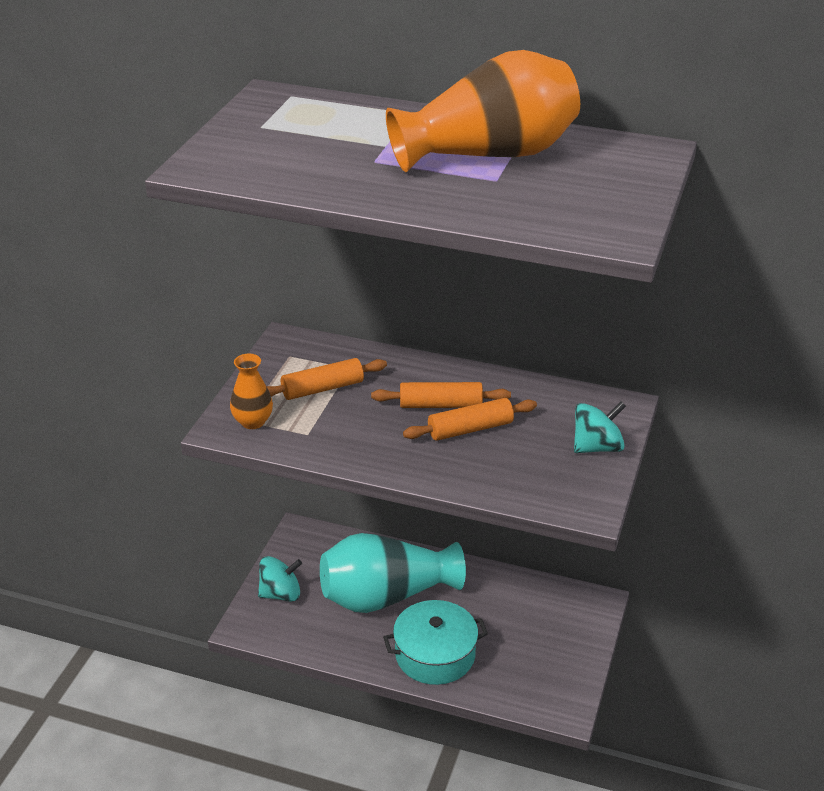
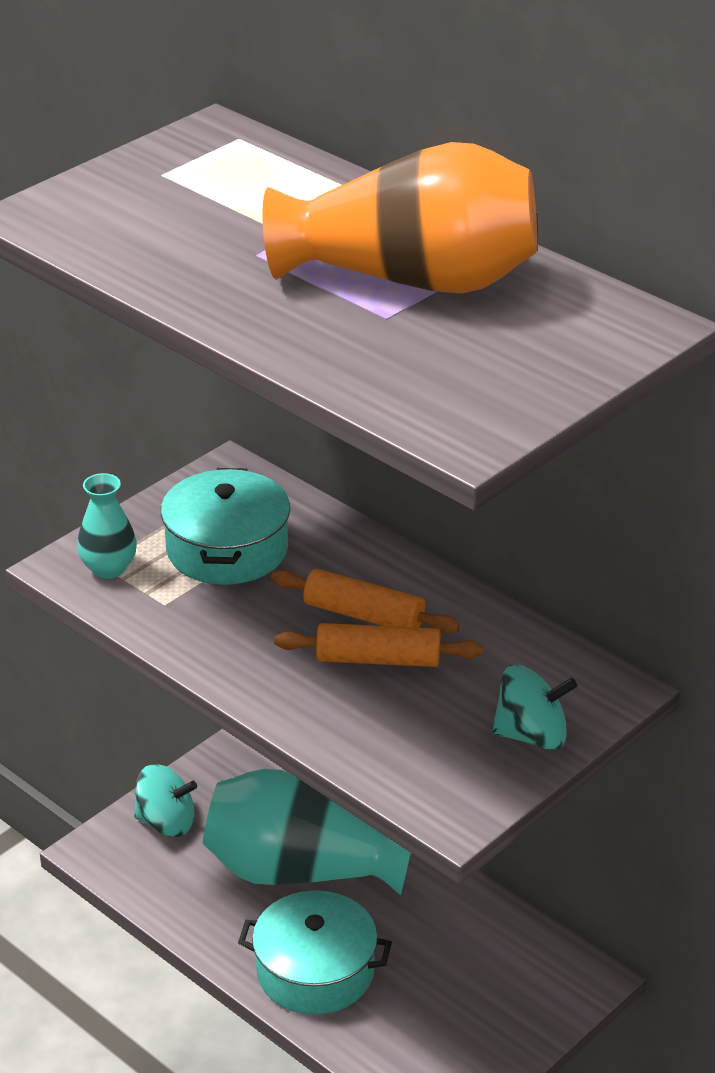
camera: 25 degrees right, 0 degrees up
orange vase [230,354,273,429] -> turquoise vase [77,473,137,579]
orange rolling pin [267,358,387,400] -> turquoise pot [161,468,290,585]

